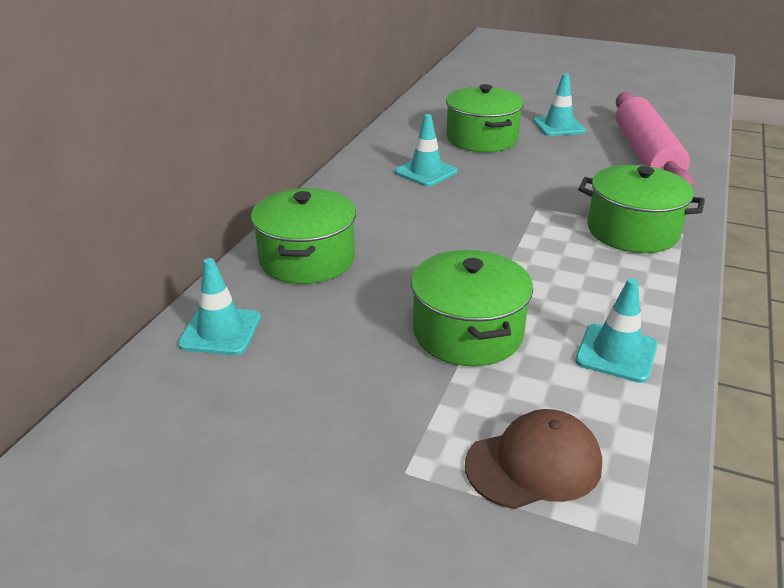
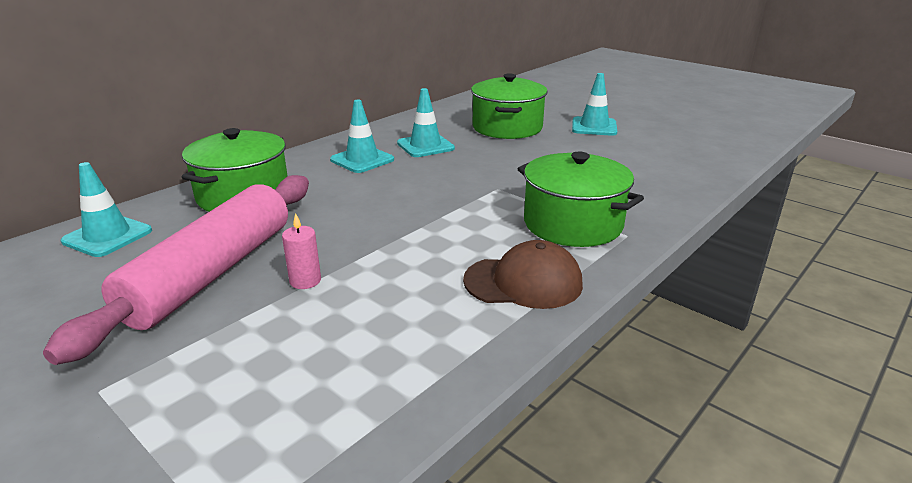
camera: 20 degrees right, 5 degrees down
green pot [411,250,533,366] -> pink candle [282,213,321,289]
brown cap [465,409,602,509] -> brown cap moved to [463,240,583,309]
turquoise traffic cone [575,278,658,383] -> turquoise traffic cone moved to [330,100,394,173]
pink rolling pin [616,92,694,188] -> pink rolling pin moved to [43,175,309,365]

